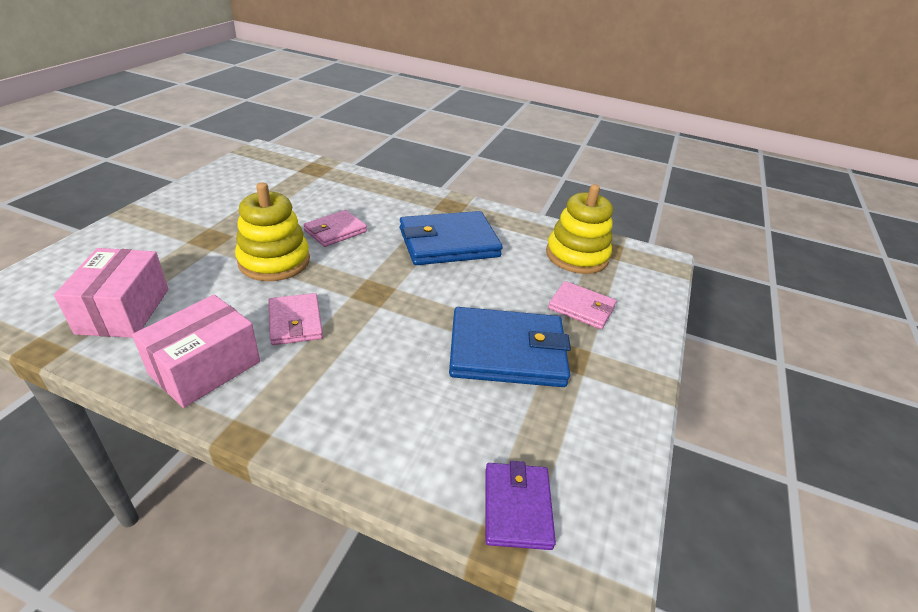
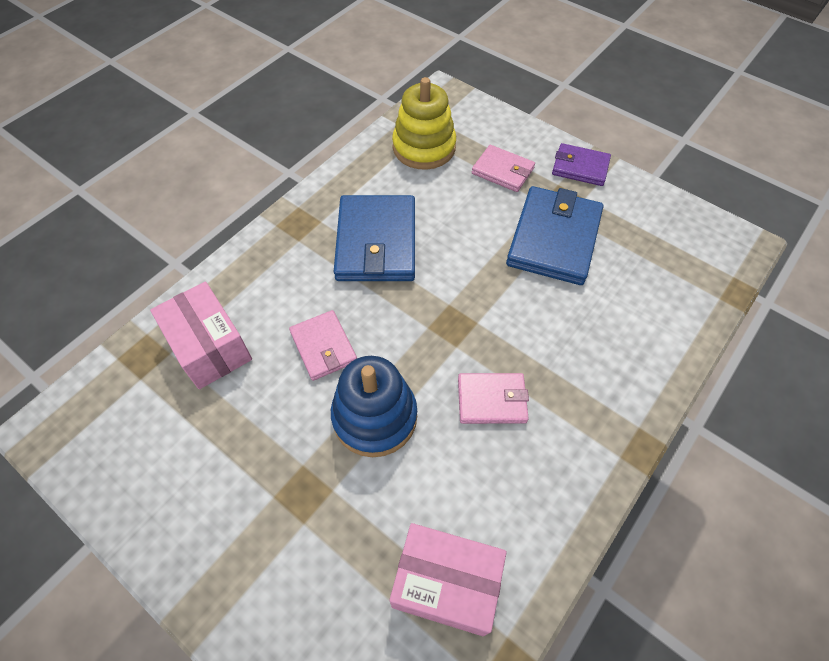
camera: 70 degrees left, 20 degrees up
pink box [132,295,260,408] -> pink box moved to [150,282,252,389]
yellow stacking toy [235,183,310,281] -> blue stacking toy [331,356,417,457]
purple wallet [485,461,556,550] -> purple wallet moved to [552,143,611,186]
pink wallet [548,281,616,329] -> pink wallet turned 75 degrees clockwise [472,145,535,192]

